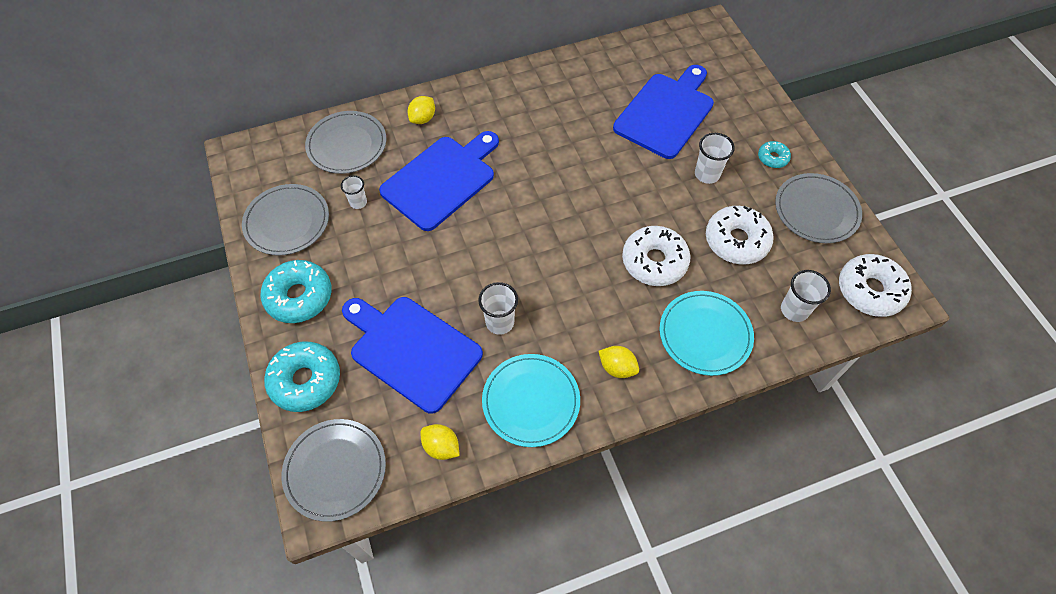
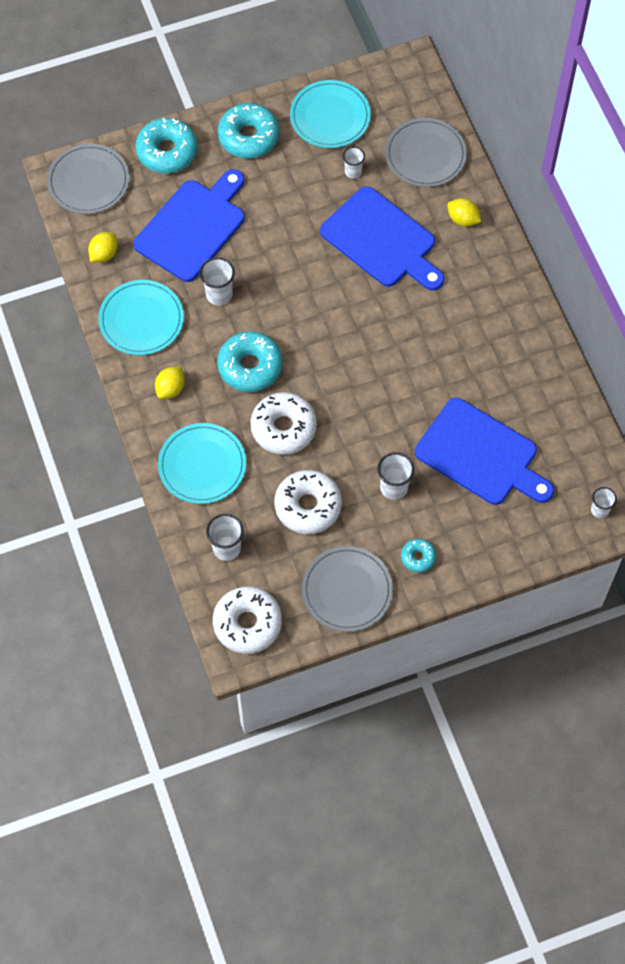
camera: 90 degrees right, 5 degrees up
grey plate [242,184,329,255] -> turquoise plate [290,80,371,148]
none -> turquoise donut [217,331,283,392]
none -> white cup [591,487,617,518]

